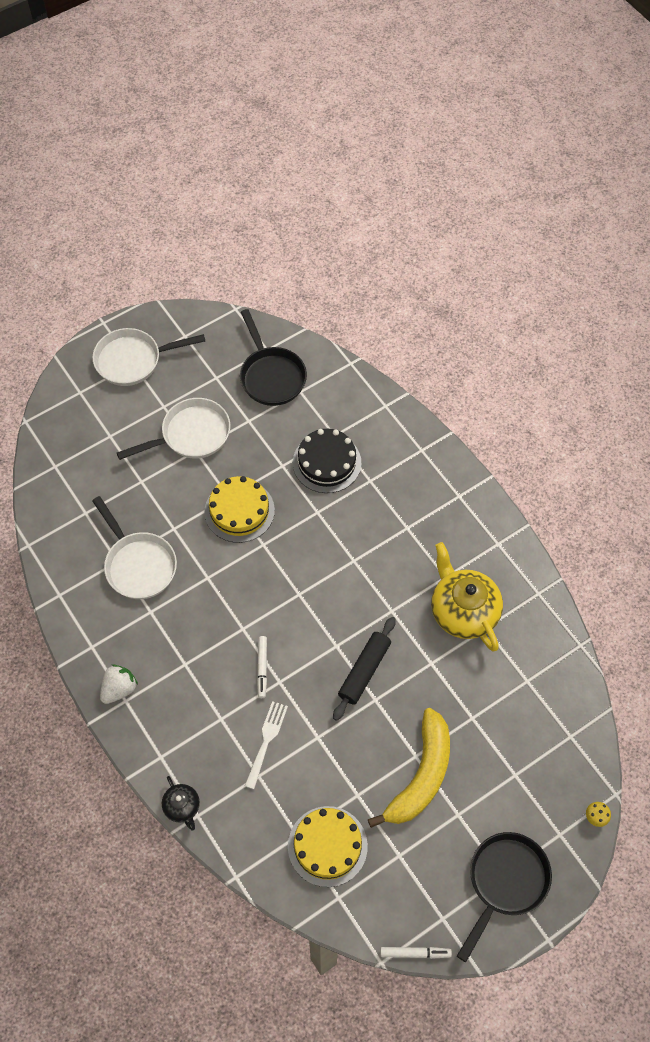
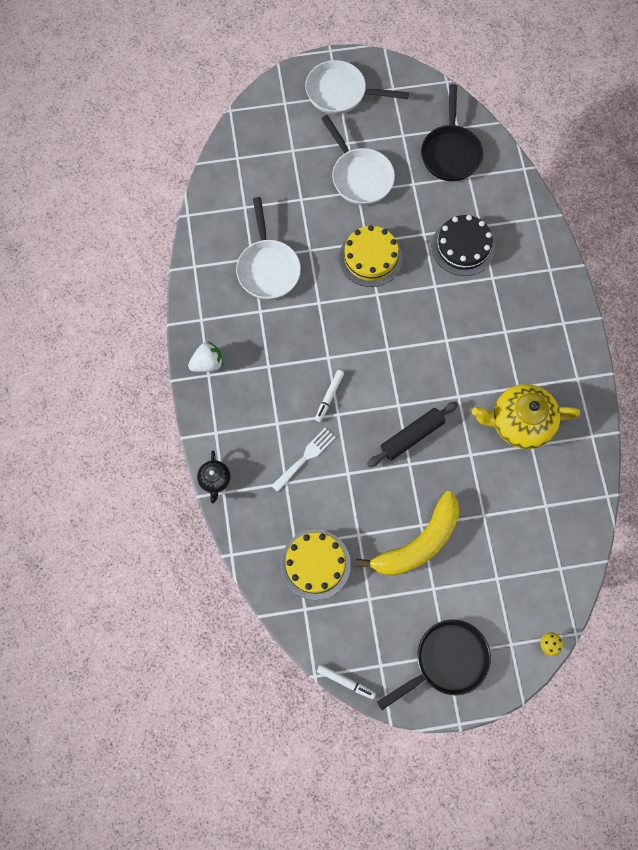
camera: 25 degrees right, 10 degrees up
white pan [117,398,230,460] -> white pan turned 60 degrees clockwise [321,115,395,205]
yellow teapot [431,542,503,652] -> yellow teapot turned 90 degrees counterclockwise [472,384,580,449]

